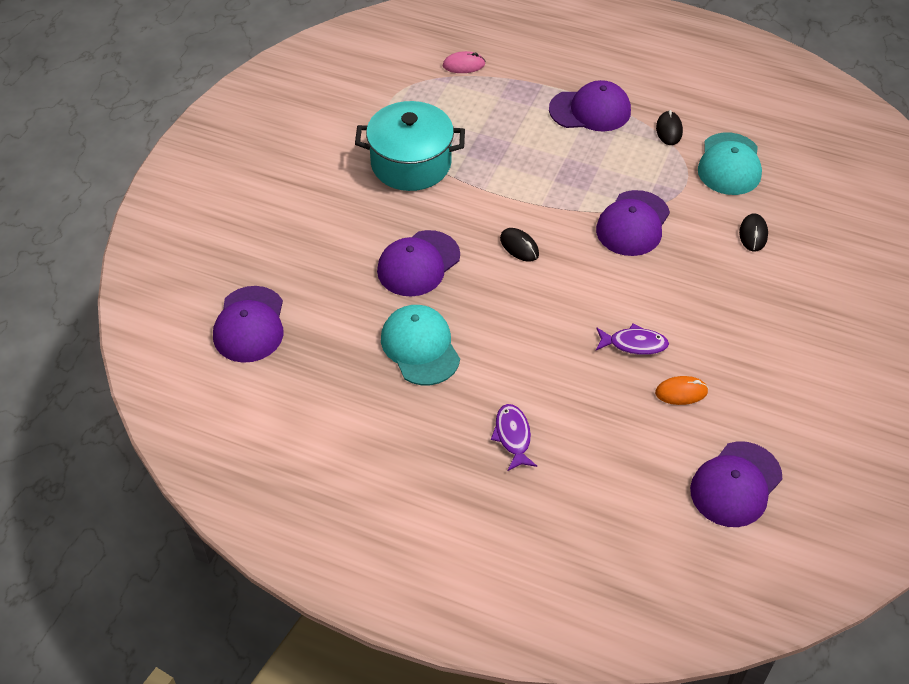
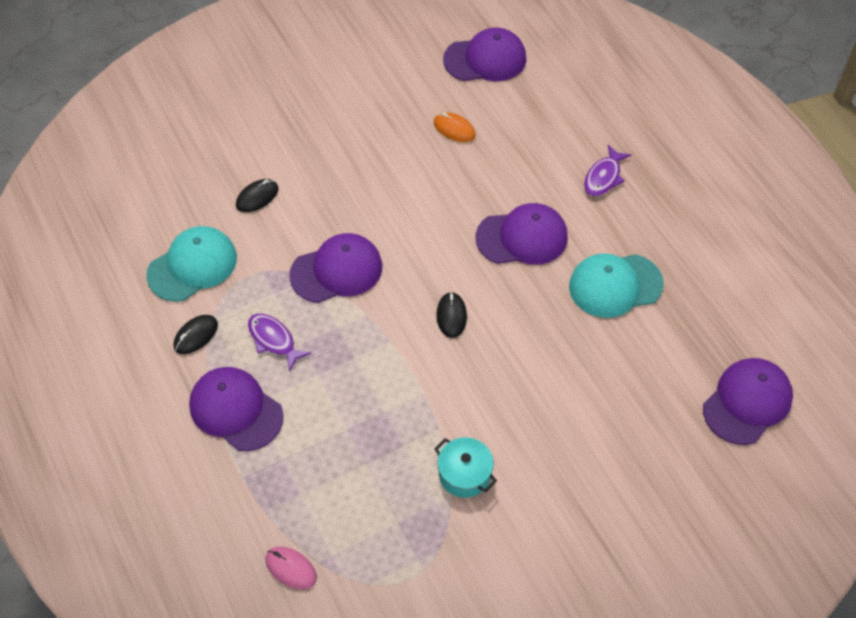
camera: 140 degrees left, 5 degrees up
turquoise pot [355,101,465,191] -> turquoise pot [434,437,497,498], size x0.53
purple cap [377,230,460,296] -> purple cap moved to [476,203,568,265]
turquoise cap [381,305,460,385] -> turquoise cap turned 60 degrees clockwise [569,253,664,318]
purple fish [596,323,669,355] -> purple fish moved to [248,314,311,371]

